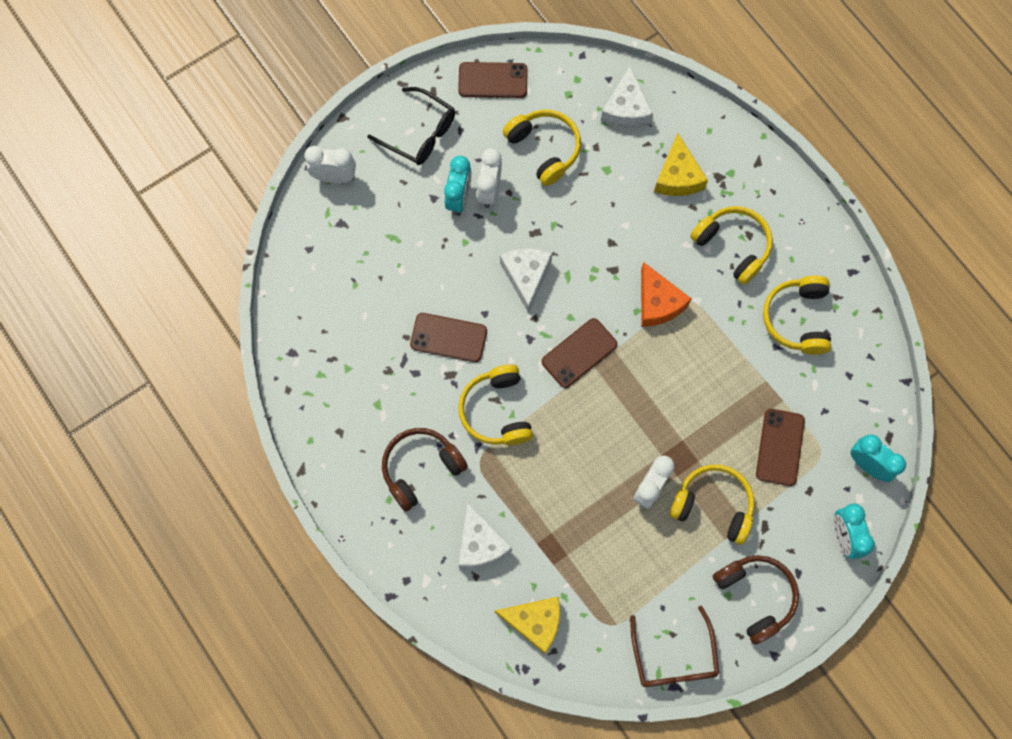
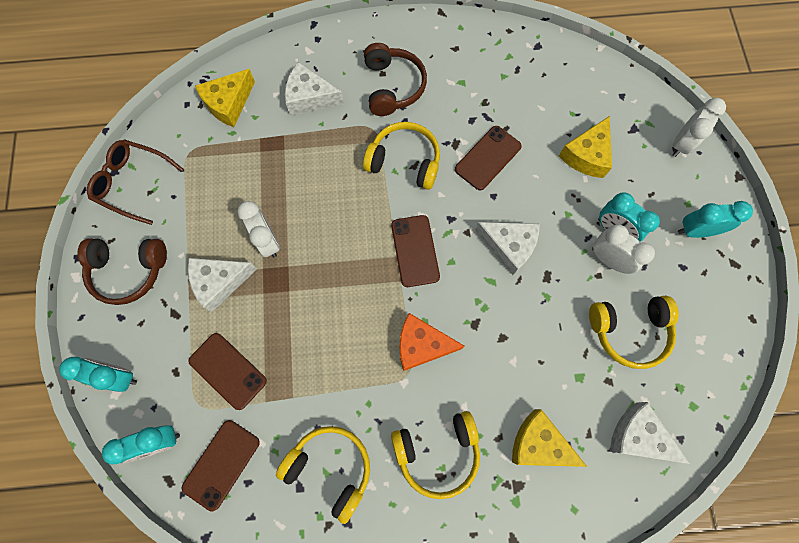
camera: 120 degrees right, 0 degrees up
black glasses [367,87,455,165] -> turquoise clock [678,201,753,238]
brown phone [458,62,528,98] -> brown phone moved to [182,420,260,511]
yellow headphones [670,465,755,545] -> white cheese [188,258,257,312]
none -> yellow cheese [559,116,612,178]

